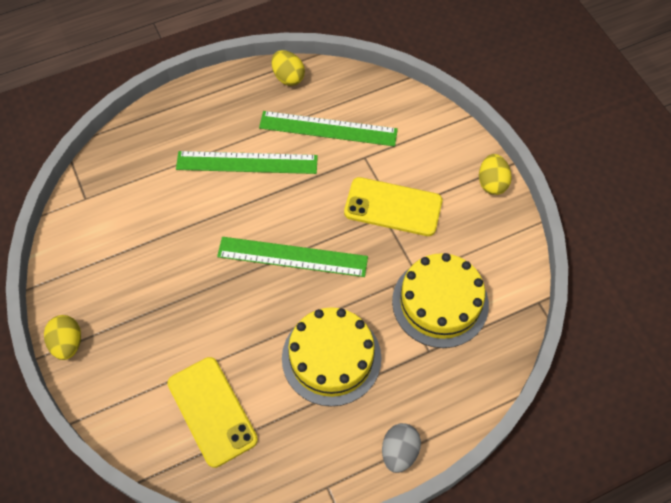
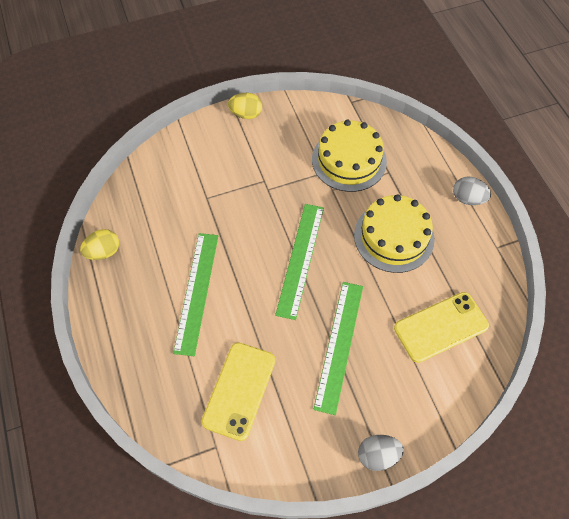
camera: 85 degrees left, 0 degrees up
yellow egg [44,315,81,360] -> grey egg [358,435,404,471]
green ruler [259,111,398,146] -> green ruler moved to [313,282,363,415]
yellow phone [344,177,442,236] -> yellow phone moved to [201,343,276,441]

